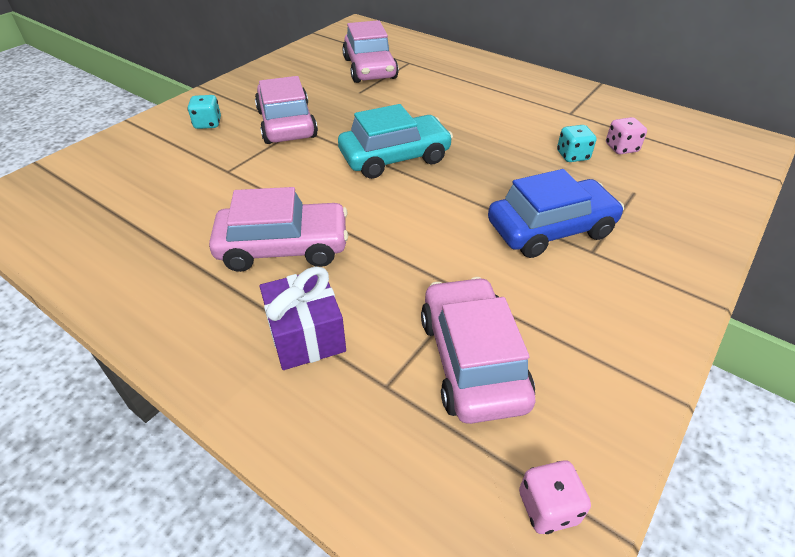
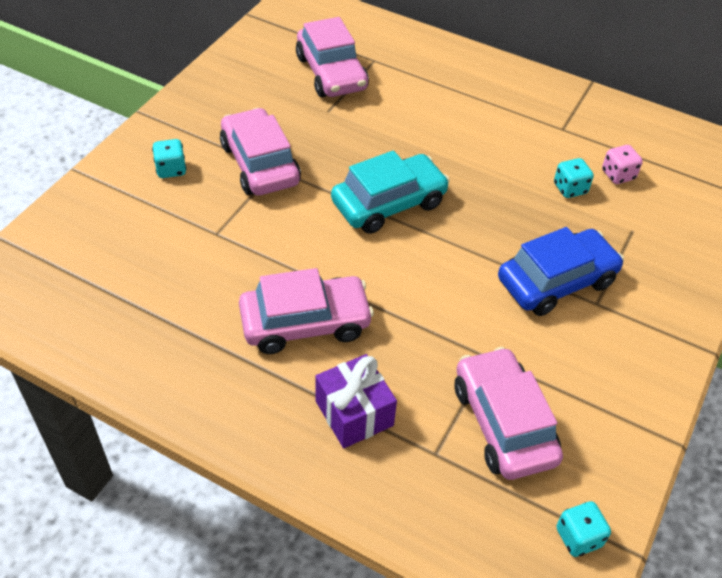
camera: 10 degrees left, 5 degrees up
pink dice [519,460,591,534] -> turquoise dice [556,501,611,557]

